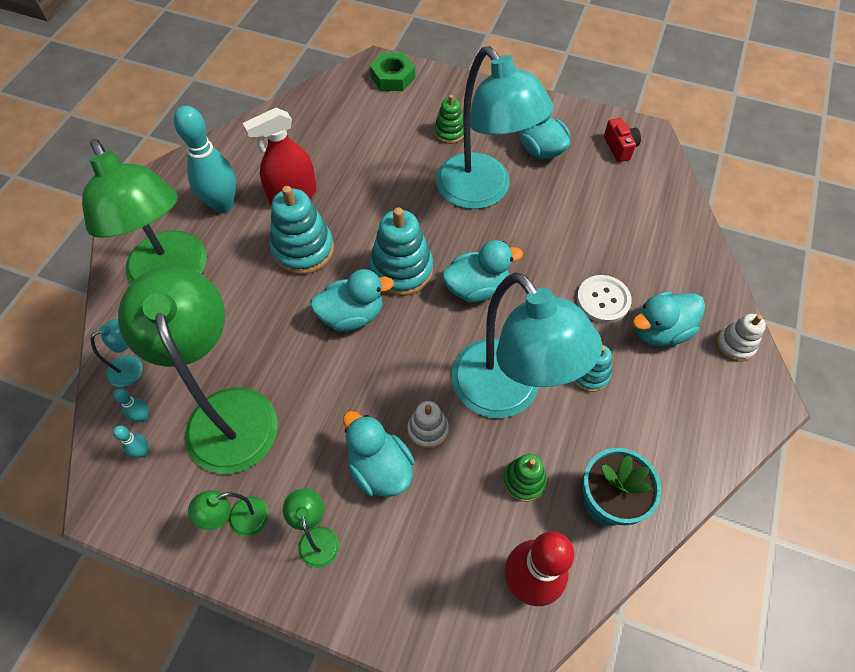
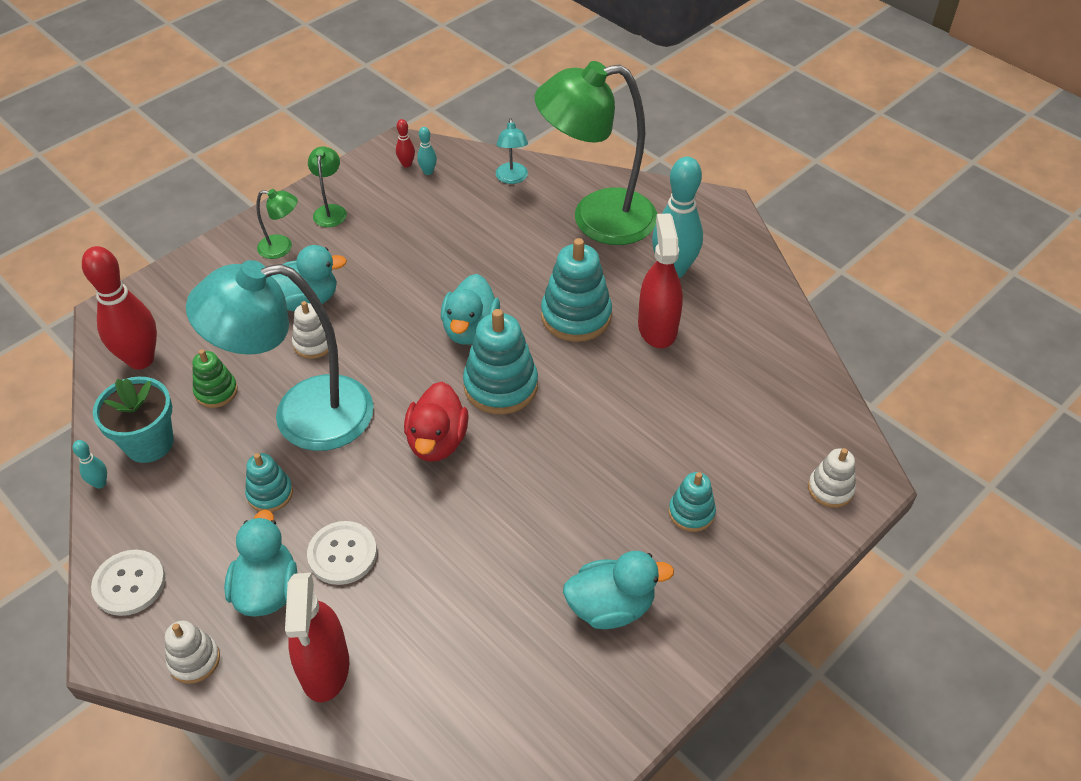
camera: 115 degrees right, 10 degrees down
turquoise bowling pin [114,388,149,422] -> turquoise bowling pin moved to [72,440,107,488]
green lamp [118,266,278,474] -> none
green nut [370,53,415,91] -> white stacking toy [808,448,856,508]
green stacking toy [434,95,464,144] -> turquoise stacking toy [669,472,716,532]
turquoise lamp [436,46,553,209] -> none
turquoise duck [442,240,523,302] -> red duck [404,382,469,462]
red camera [604,118,641,162] -> none
none -> white button [91,550,165,616]
none -> red spray bottle [285,573,349,702]
none -> red bowling pin [396,119,415,168]

